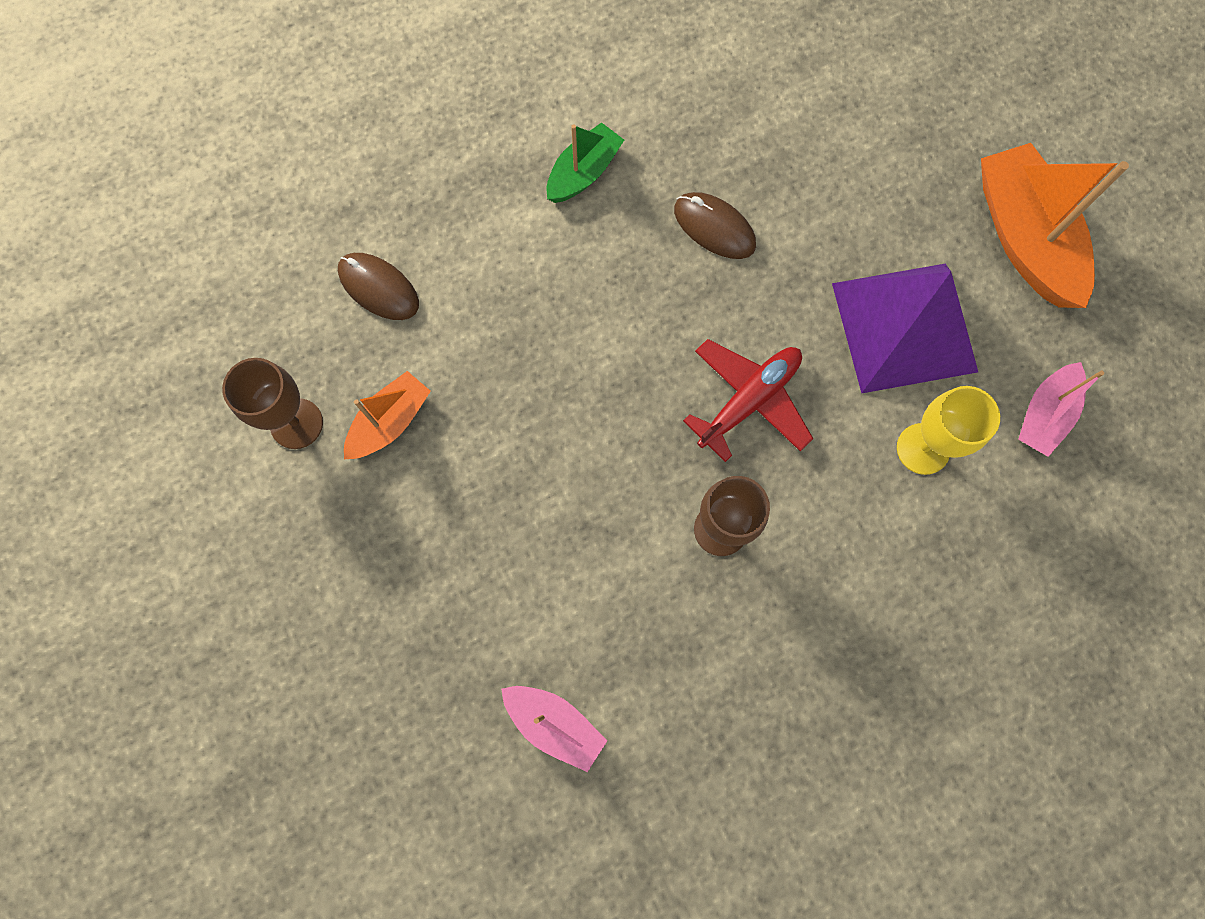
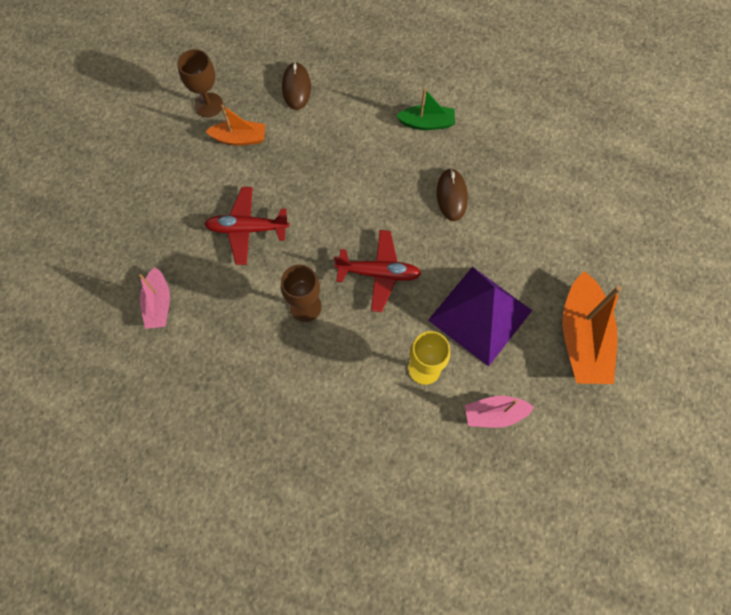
camera: 50 degrees right, 5 degrees down
orange boat [981,143,1129,308] -> orange boat turned 150 degrees clockwise [562,271,622,384]
none -> red plane [205,187,289,265]

